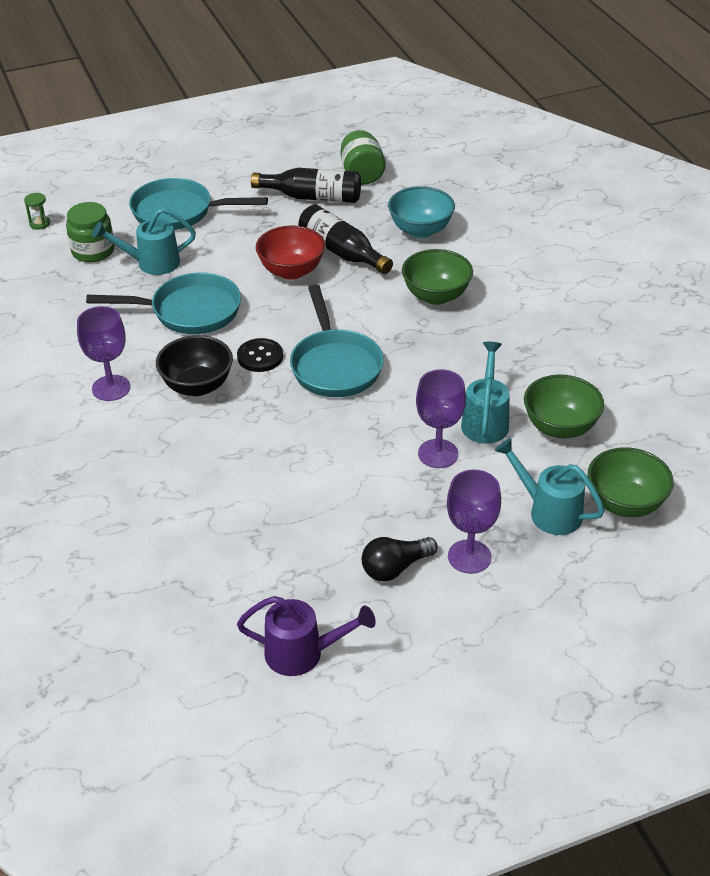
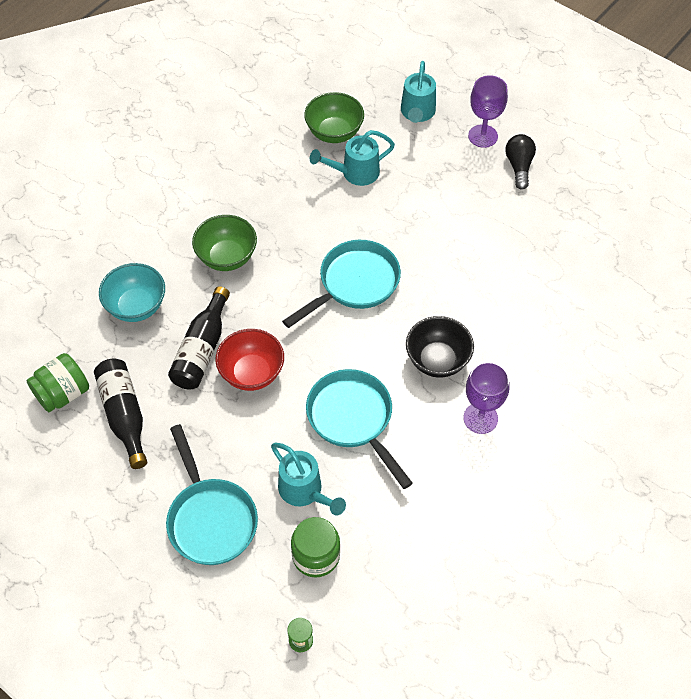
camera: 120 degrees left, 15 degrees up
black button [237,338,283,372] -> none
purple watering can [237,596,376,676] -> none
black light bulb [362,537,438,581] -> black light bulb turned 120 degrees counterclockwise [506,134,536,190]
purple goblet [416,369,466,468] -> none
green bowl [588,447,674,517] -> none

